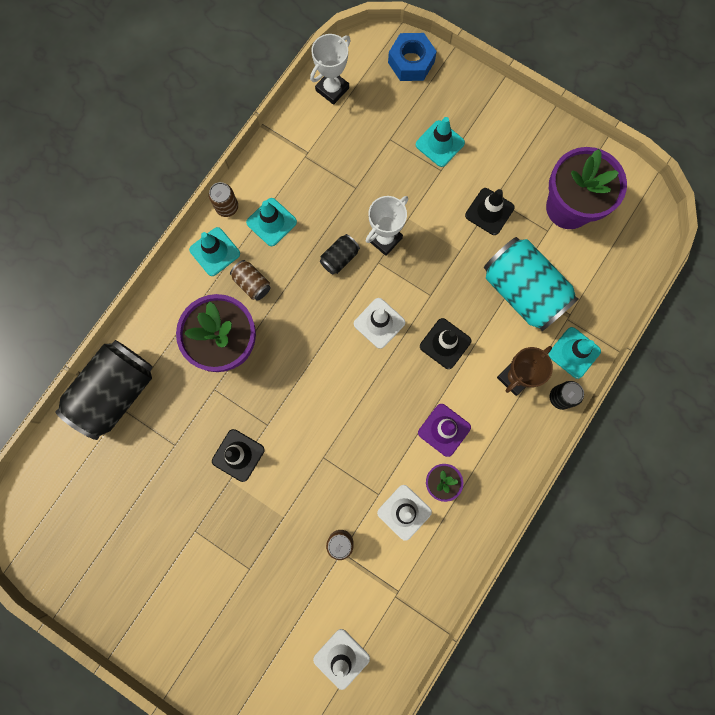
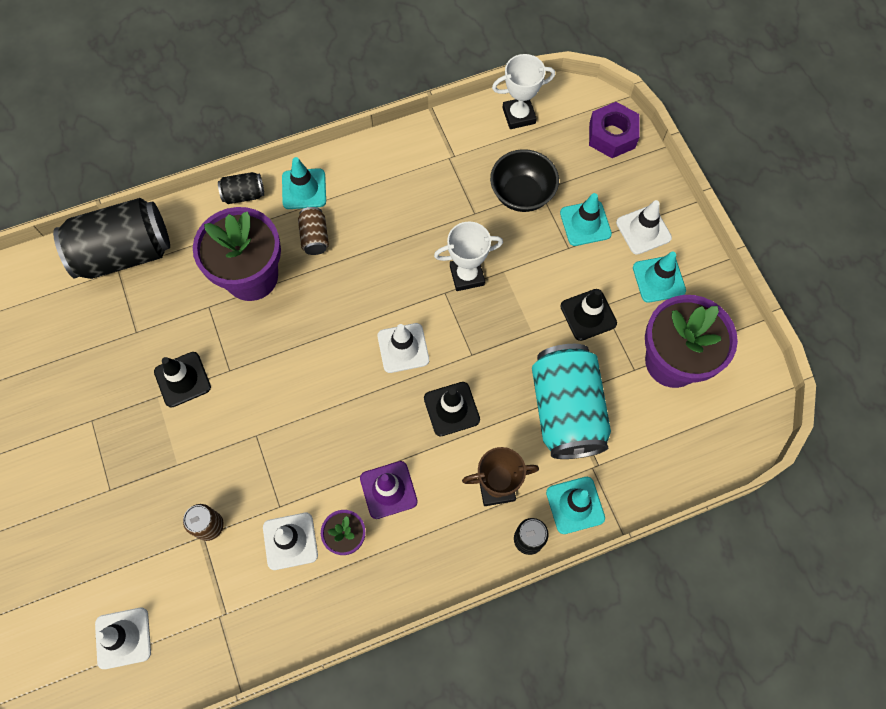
camera: 35 degrees right, 10 degrees down
brown can [209,182,238,217] -> none
turquoise traffic cone [246,198,297,246] -> turquoise traffic cone moved to [633,252,686,303]
black can [320,234,360,275] -> black can moved to [218,172,264,204]
blue nut [388,33,437,81] -> purple nut [589,102,640,158]
none -> black bowl [490,149,559,212]
none -> white traffic cone [616,200,672,255]

